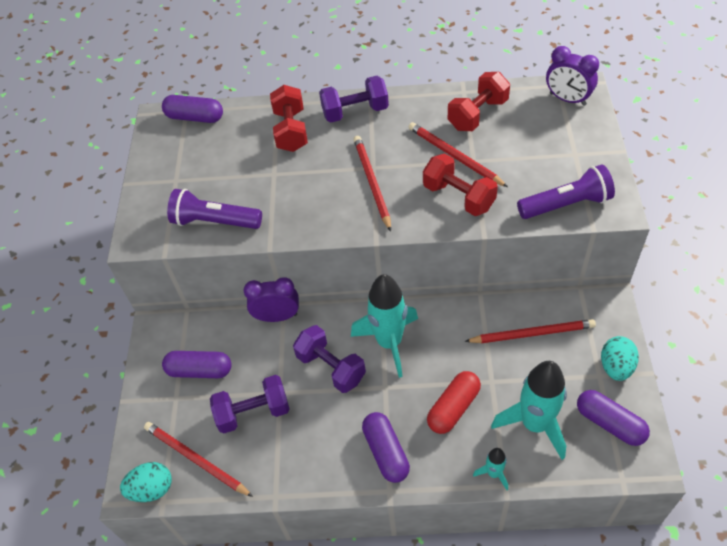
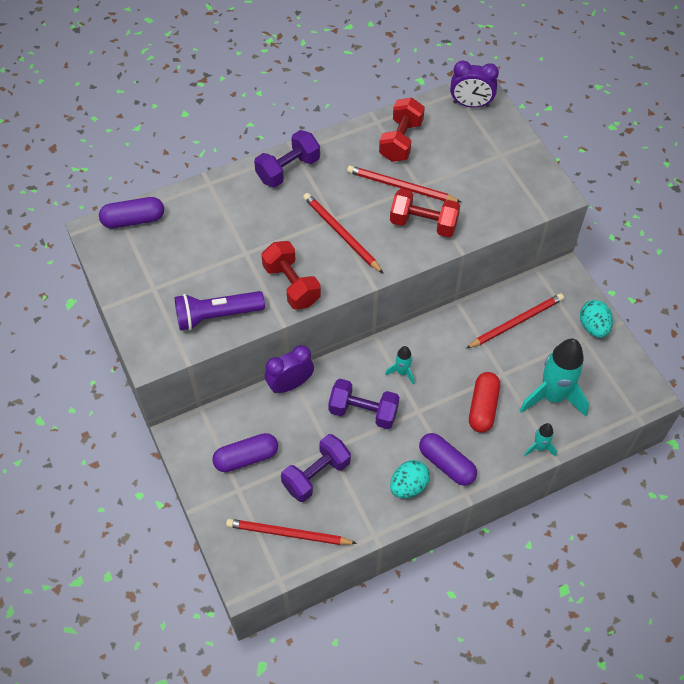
camera: 30 degrees left, 5 degrees up
turquoise egg [120,462,172,502] -> turquoise egg moved to [390,460,430,498]
red dumbbell [270,85,308,152] -> red dumbbell moved to [261,241,321,310]
turquoise rocket [351,274,418,378] -> turquoise rocket [385,346,414,385], size x0.47
purple flashlight [517,165,615,219] -> none
purple capsule [577,390,650,446] -> none

